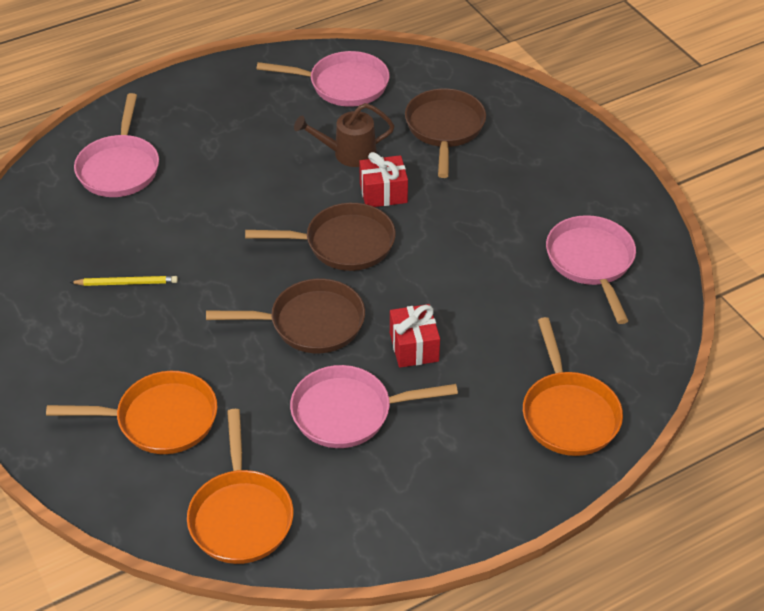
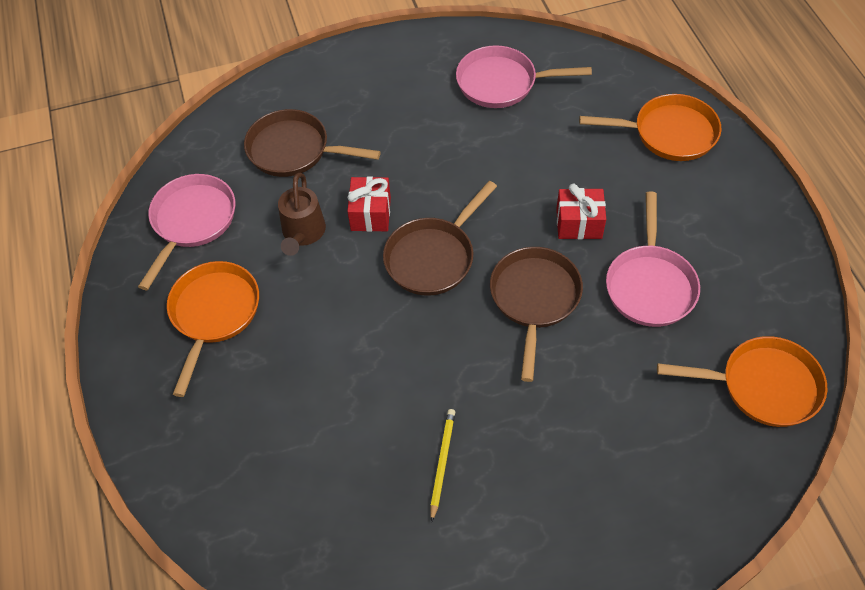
camera: 75 degrees left, 10 degrees up
orange pan [46,371,217,454] -> orange pan moved to [167,261,259,397]
pink pan [74,93,159,197] -> none
brown pan [245,203,396,271] -> brown pan turned 150 degrees counterclockwise [383,181,497,296]

